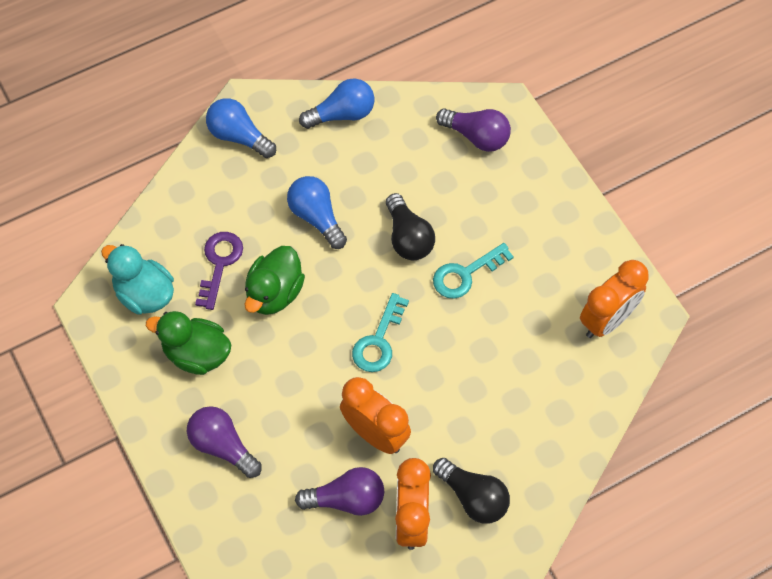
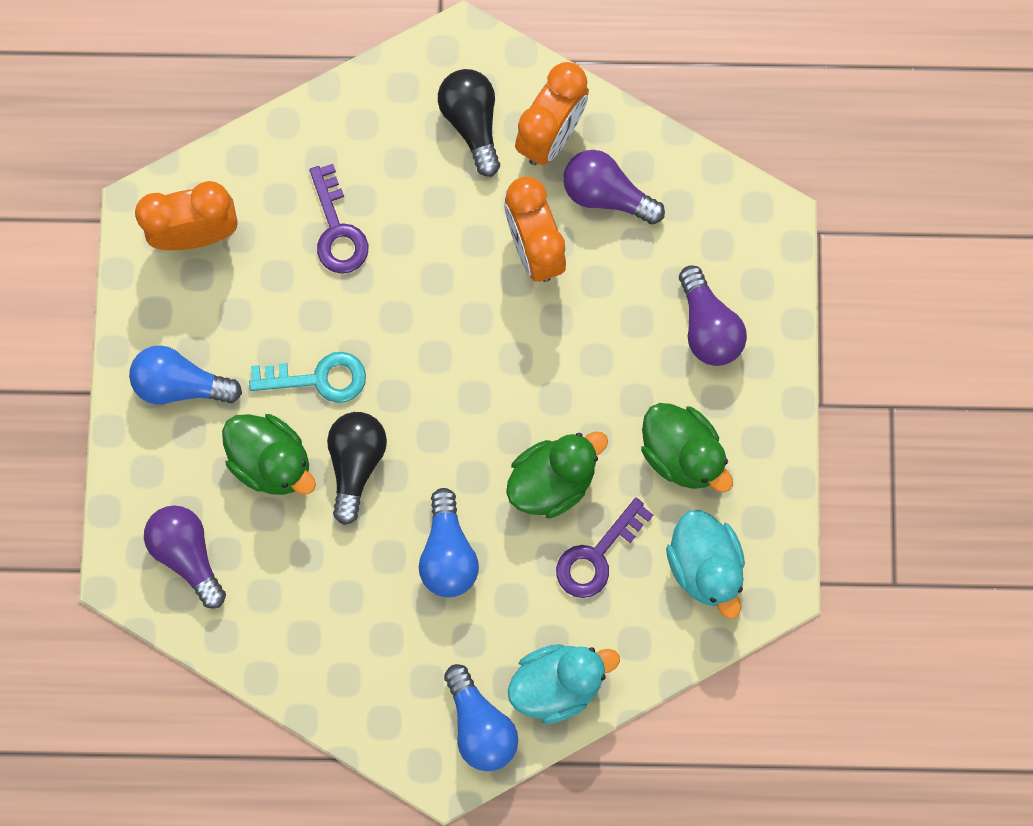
camera: 150 degrees left, 15 degrees up
blue light bulb [299,78,374,129] -> blue light bulb moved to [129,345,242,404]
turquoise key [352,293,409,372] -> none
none -> green duck [222,414,316,495]
none -> purple key [309,164,368,274]
none -> turquoise duck [508,644,620,724]

